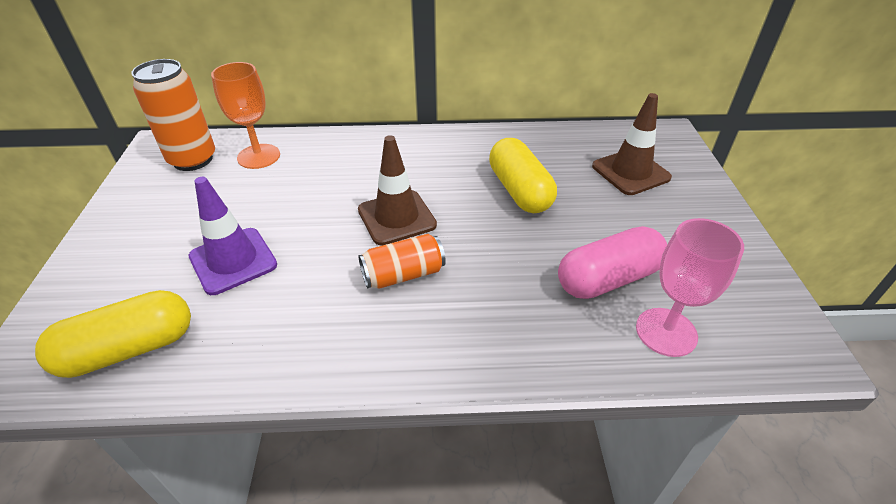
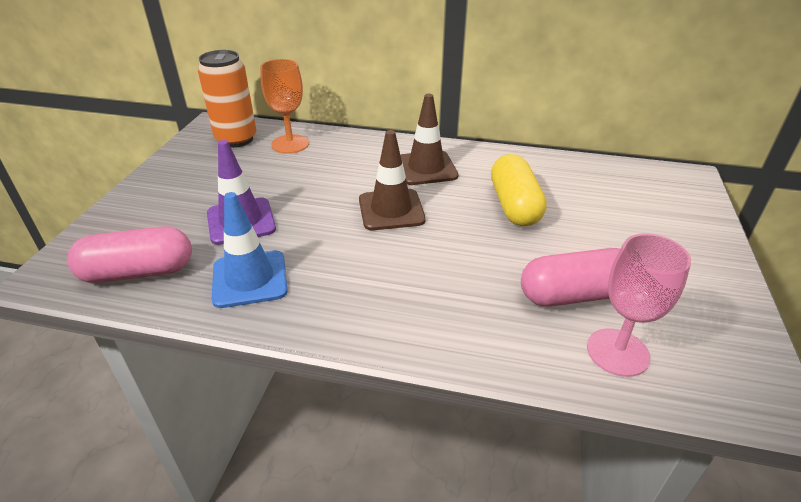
camera: 15 degrees right, 5 degrees down
yellow capsule [35,290,191,378] -> pink capsule [67,226,192,283]
orange can [358,234,446,289] -> none
brown traffic cone [592,93,672,195] -> brown traffic cone moved to [400,94,459,185]
none -> blue traffic cone [212,192,288,308]

